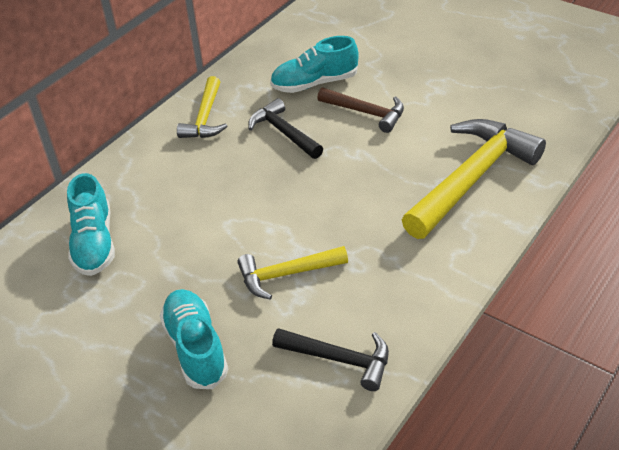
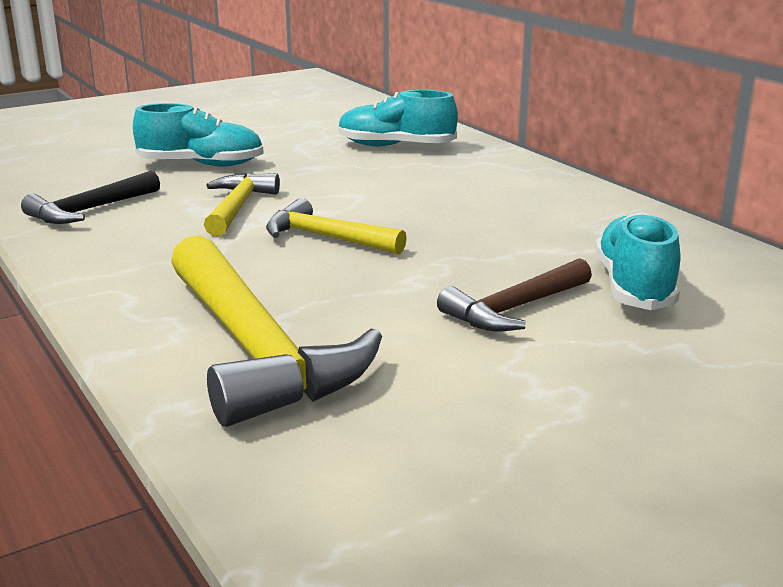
camera: 110 degrees right, 20 degrees down
yellow hammer [177,76,227,138] -> yellow hammer moved to [266,198,407,254]
black hammer [248,98,323,159] -> none

